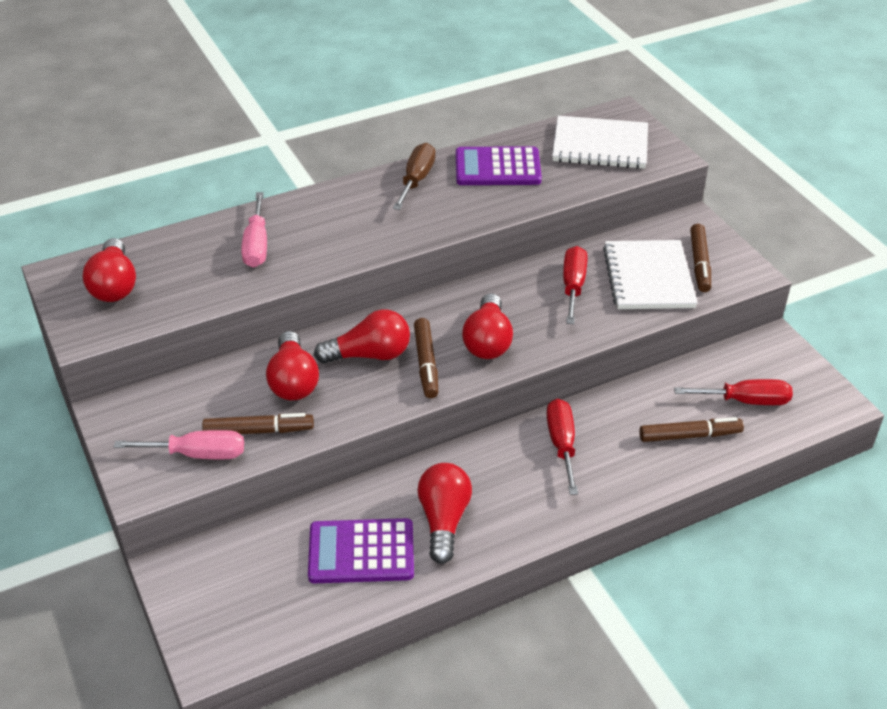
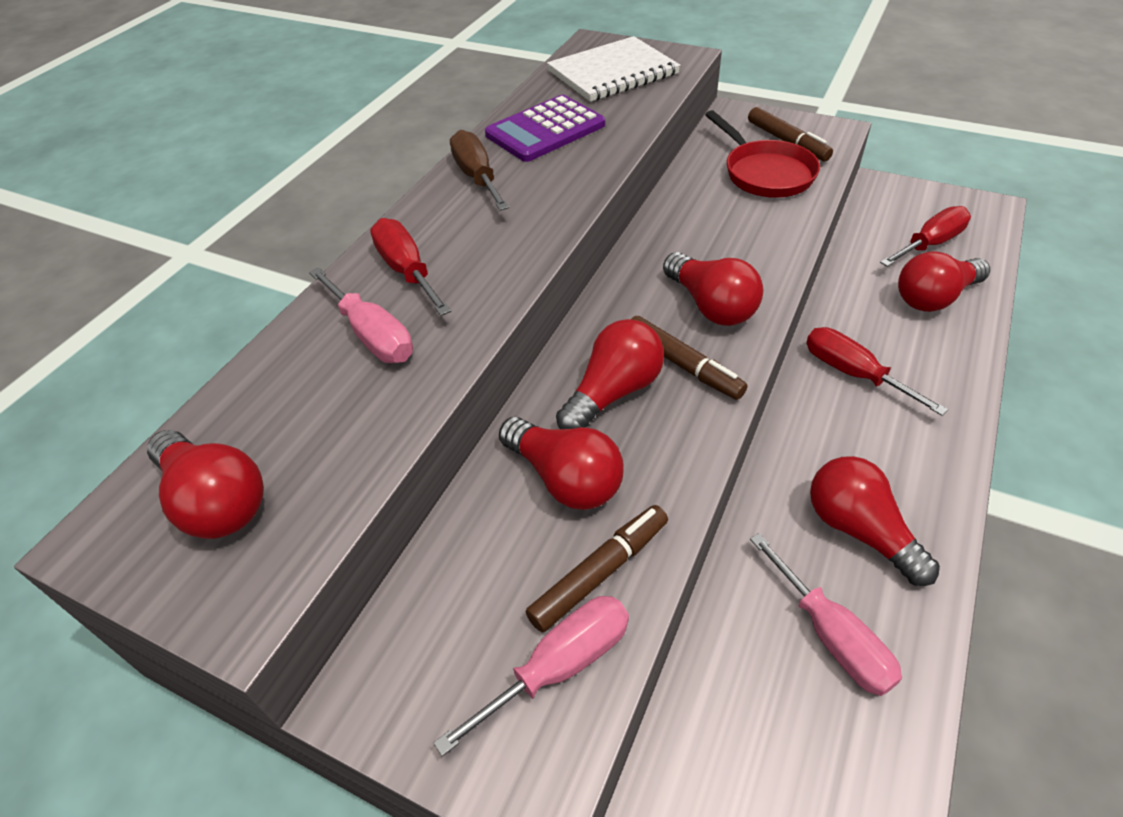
camera: 35 degrees left, 5 degrees up
purple calculator [308,518,414,583] -> pink screwdriver [750,533,902,696]
red screwdriver [563,246,587,324] -> red screwdriver moved to [370,218,451,316]
white notebook [603,240,698,309] -> red pan [705,110,820,198]
brown marker [639,417,744,442] -> red light bulb [898,251,990,312]

